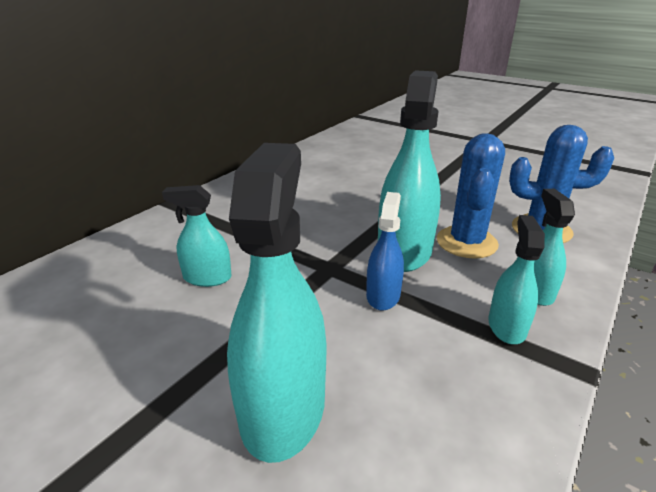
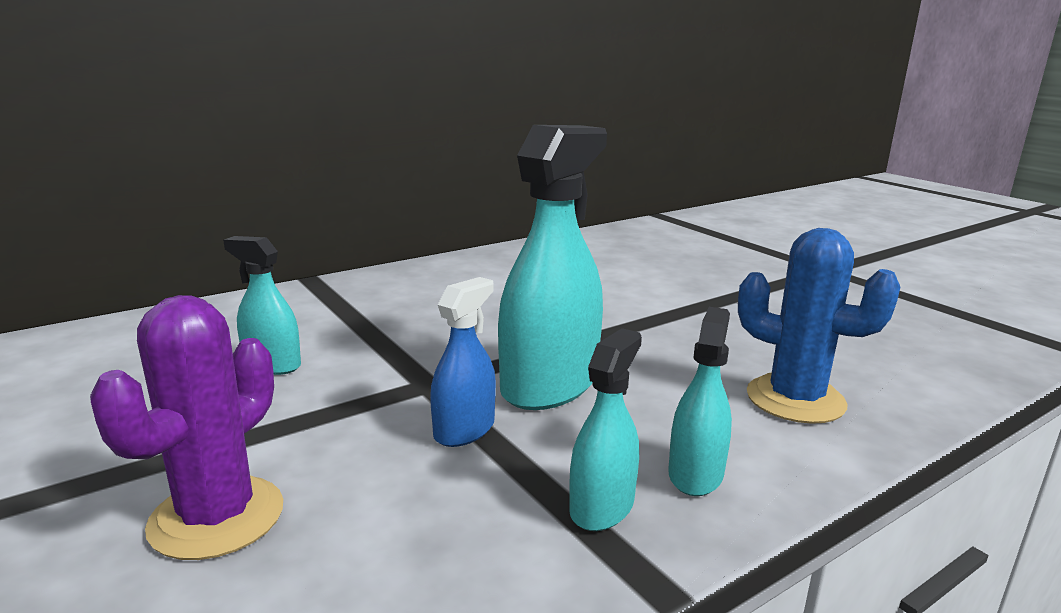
camera: 20 degrees right, 10 degrees down
turquoise spray bottle [227,143,326,463] -> purple cactus [90,295,283,560]
blue cactus [437,133,505,259] -> none

